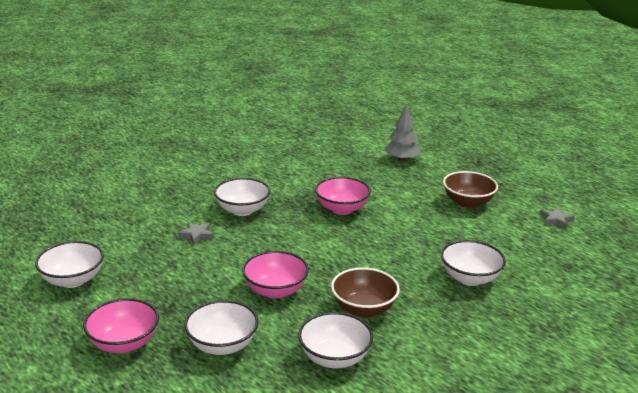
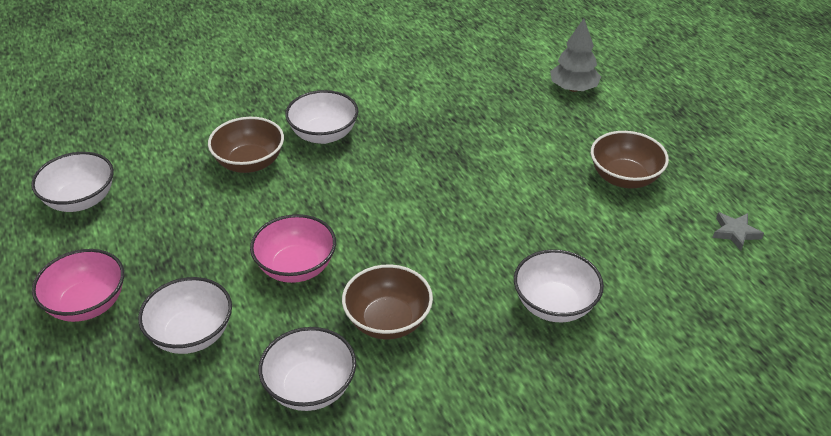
camera: 20 degrees right, 15 degrees up
grey star [178,222,214,246] -> brown bowl [208,117,284,173]
pink bowl [315,177,371,215] -> none

